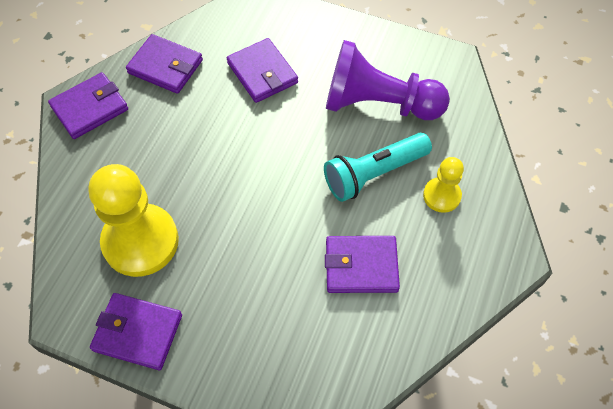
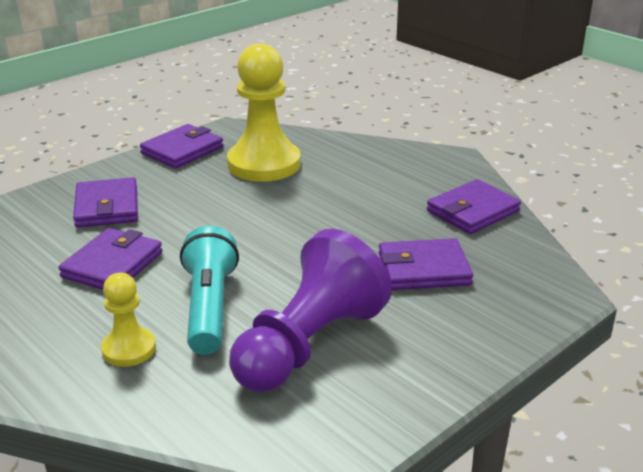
camera: 115 degrees right, 30 degrees down
purple wallet [48,72,128,139] -> purple wallet moved to [73,177,138,228]

